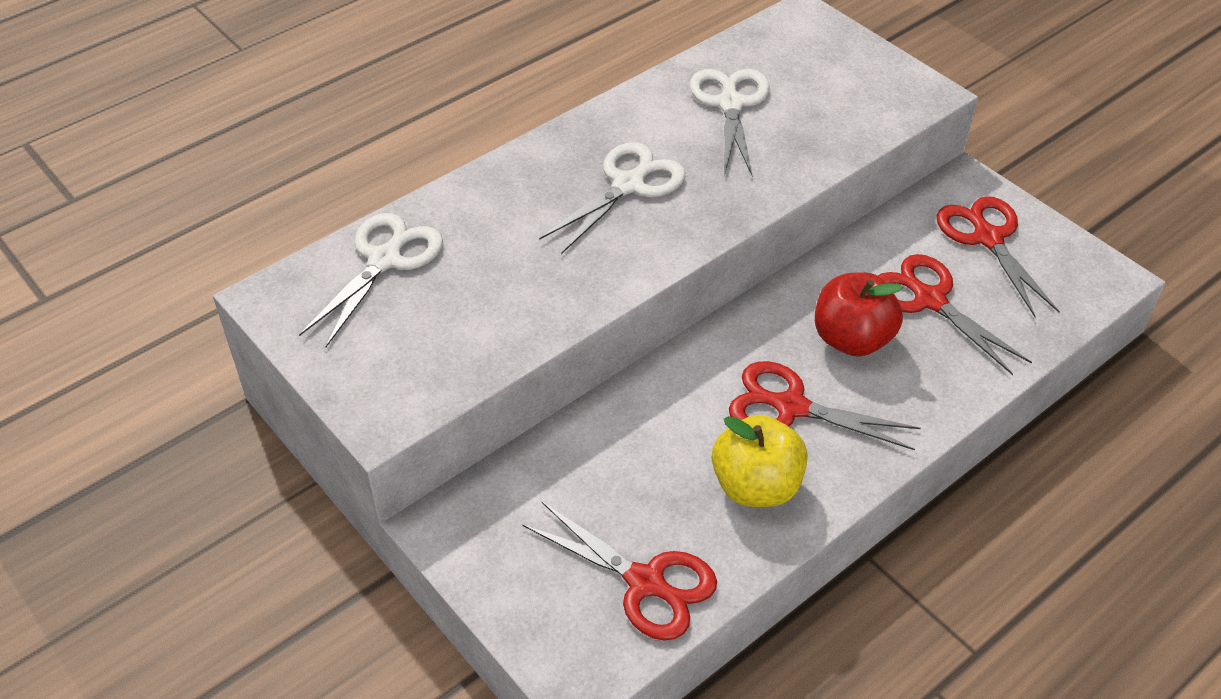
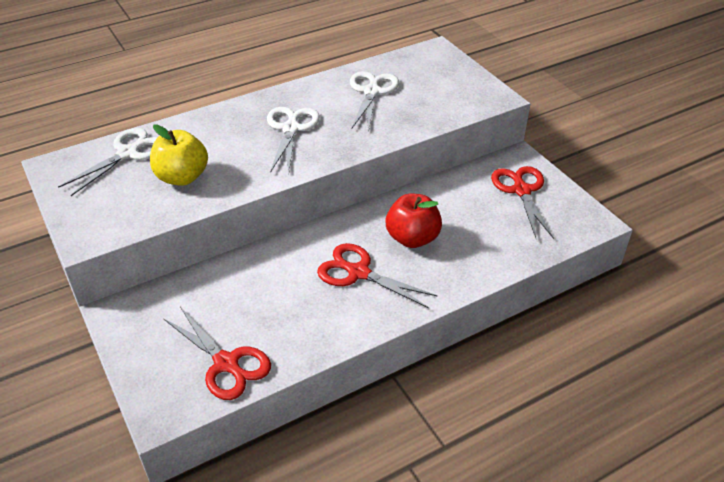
camera: 10 degrees right, 5 degrees down
white scissors [539,142,686,254] -> white scissors turned 45 degrees counterclockwise [267,107,320,173]
yellow apple [712,415,808,507] -> yellow apple moved to [150,124,208,186]
red scissors [878,254,1032,375] -> none

